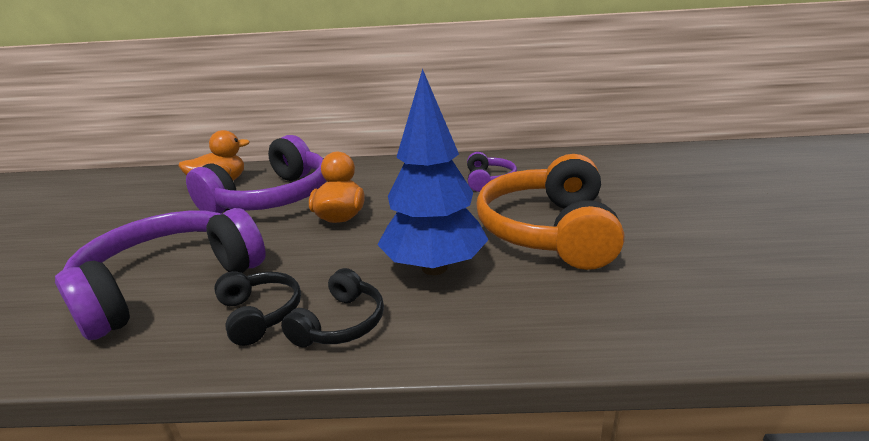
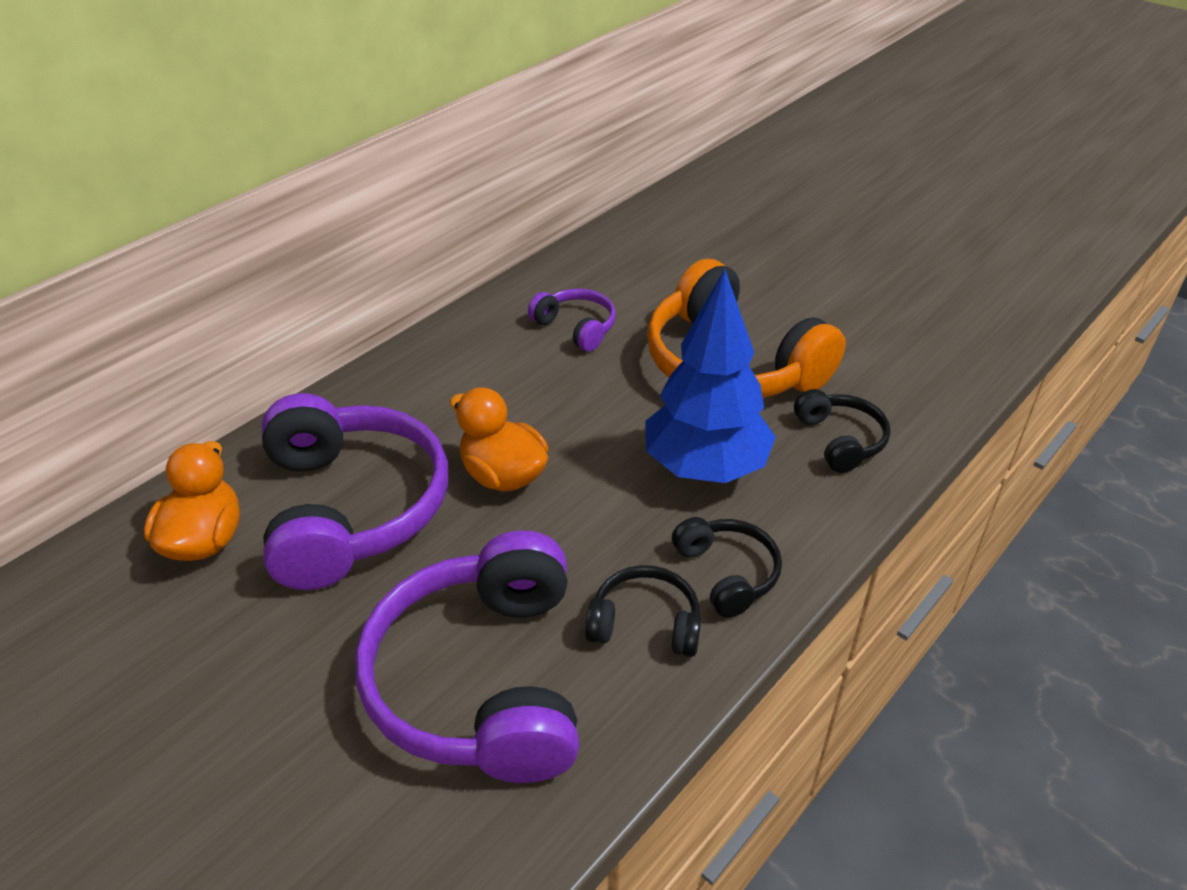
camera: 50 degrees left, 15 degrees up
none -> black headphones [794,389,890,473]

